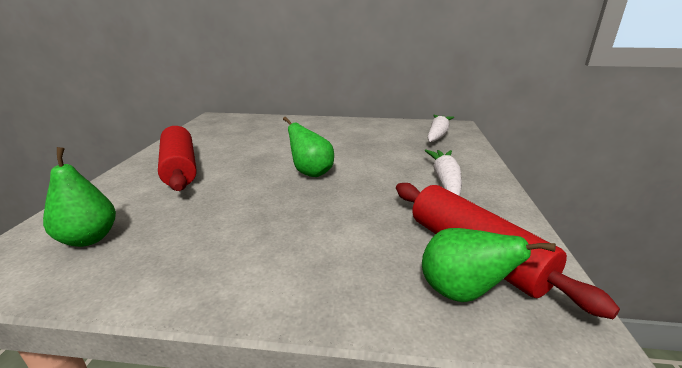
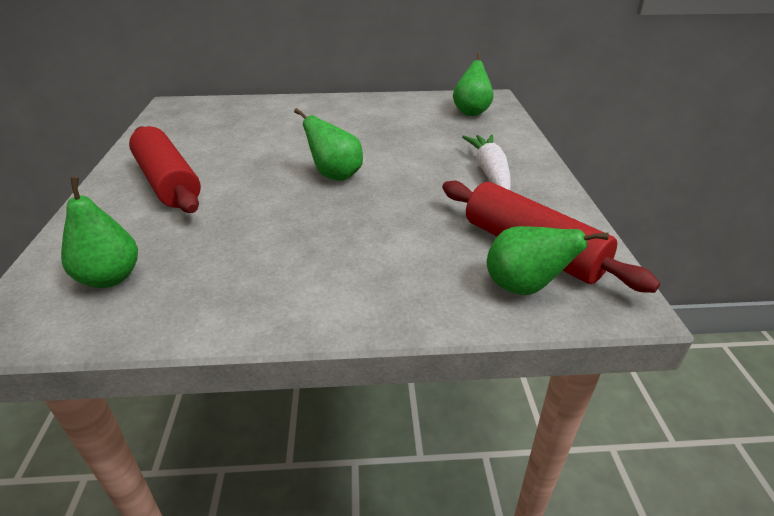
camera: 10 degrees left, 10 degrees up
white carrot [427,115,454,142] -> green pear [453,53,494,116]

